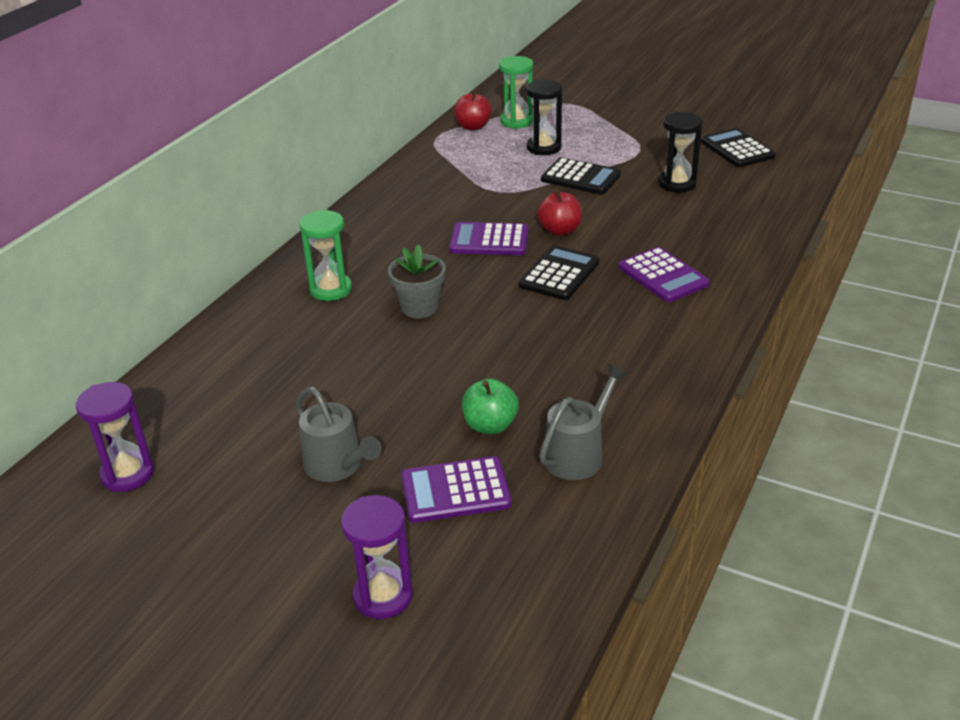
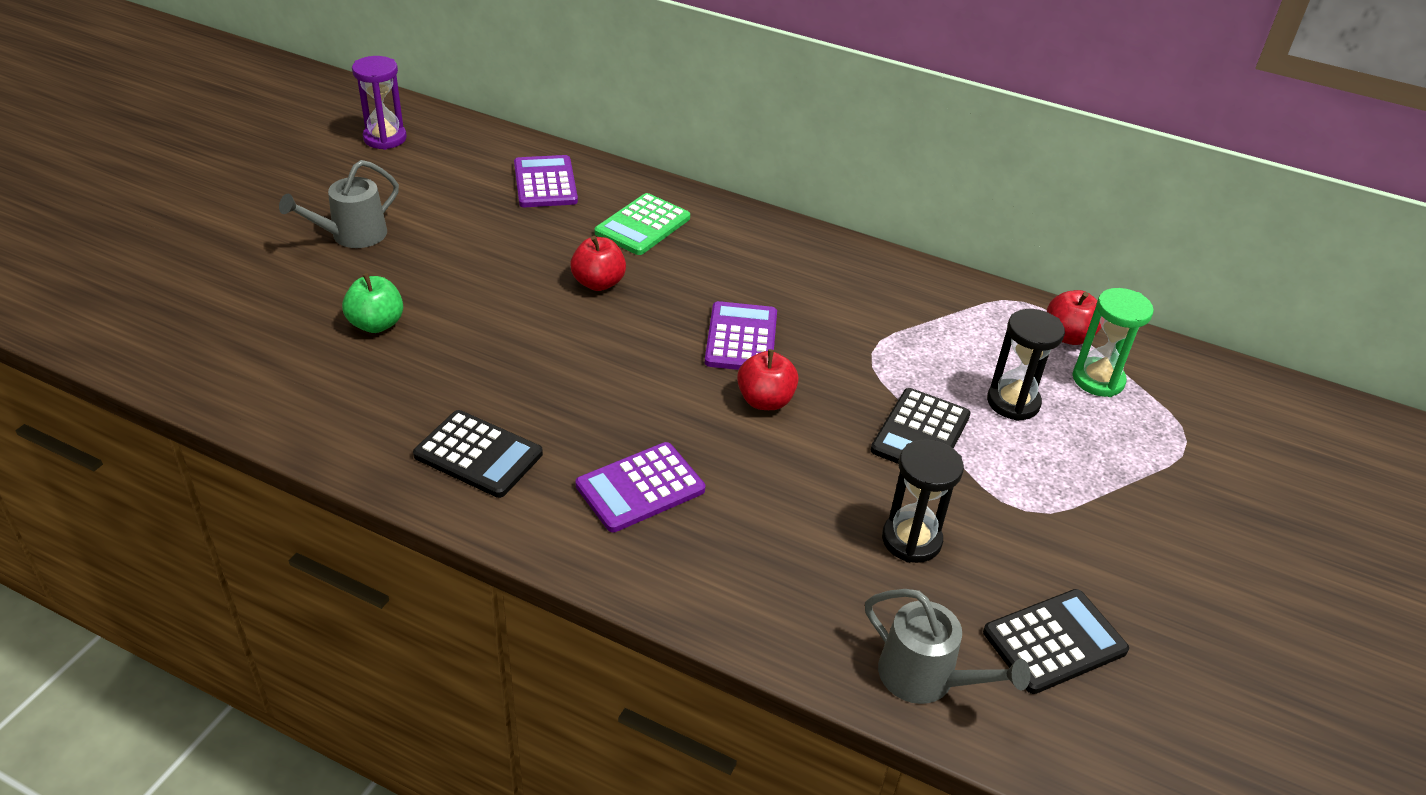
camera: 85 degrees right, 5 degrees up
green hourglass [299,210,352,301] -> green calculator [595,193,690,255]
purple hourglass [341,495,413,619] -> none
grey flower pot [388,244,445,318] -> red apple [570,236,626,291]
purple calculator [401,456,512,523] -> purple calculator moved to [514,155,578,207]
black calculator [519,245,599,300] -> black calculator moved to [413,410,543,498]
grey watering can [539,364,628,480] -> grey watering can moved to [865,589,1031,704]

